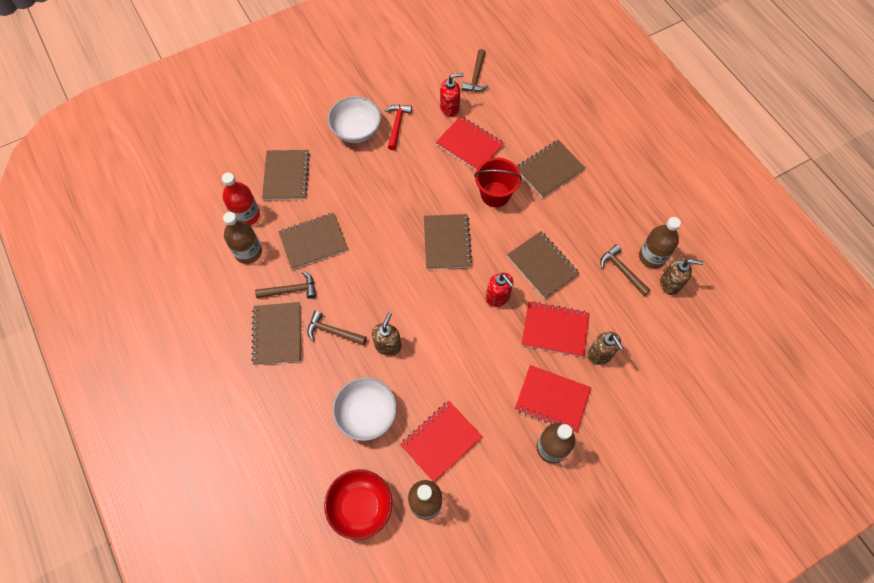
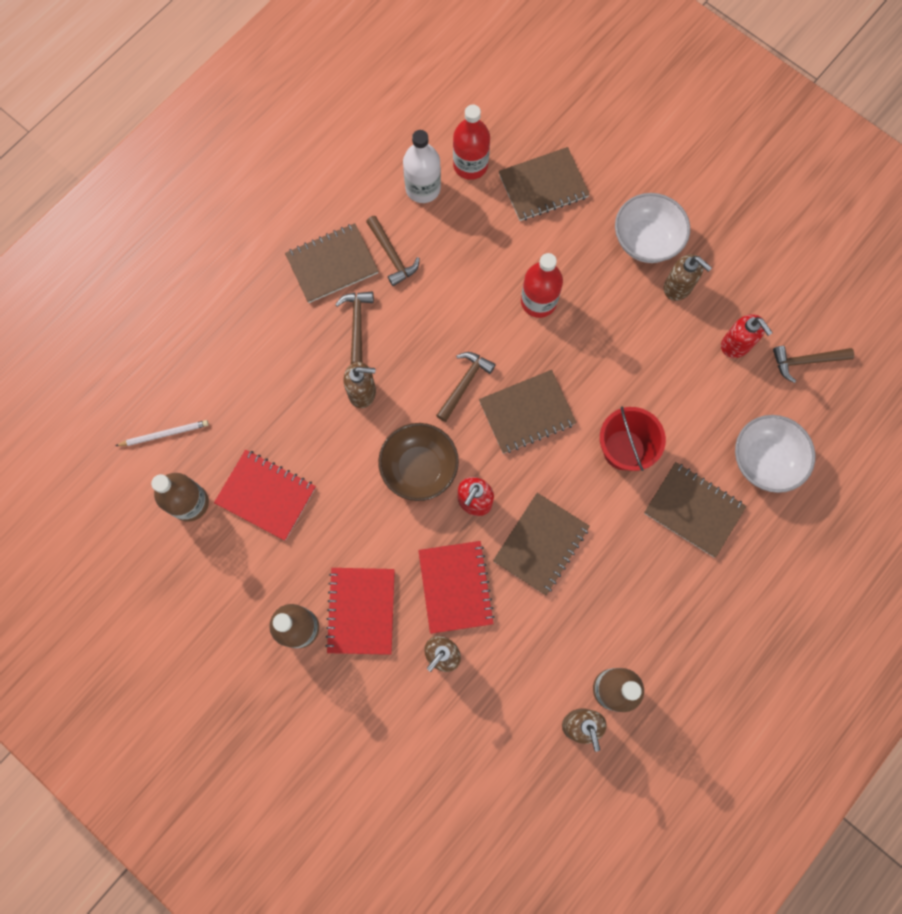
camera: 70 degrees right, 10 degrees up
brown bottle [223,212,262,264] -> white bottle [403,130,441,203]
brown notebook [278,213,348,270] -> none
red bowl [324,469,392,540] -> white pencil [115,420,209,446]
white bowl [332,377,397,441] -> white bowl moved to [735,415,815,493]
red hammer [385,105,412,150] -> brown soap dispenser [664,254,712,301]
red notebook [436,116,504,170] -> none
brown hammer [600,245,651,296] -> brown hammer moved to [436,352,496,422]
none -> brown bowl [378,423,459,501]
none -> red bottle [521,253,563,318]

